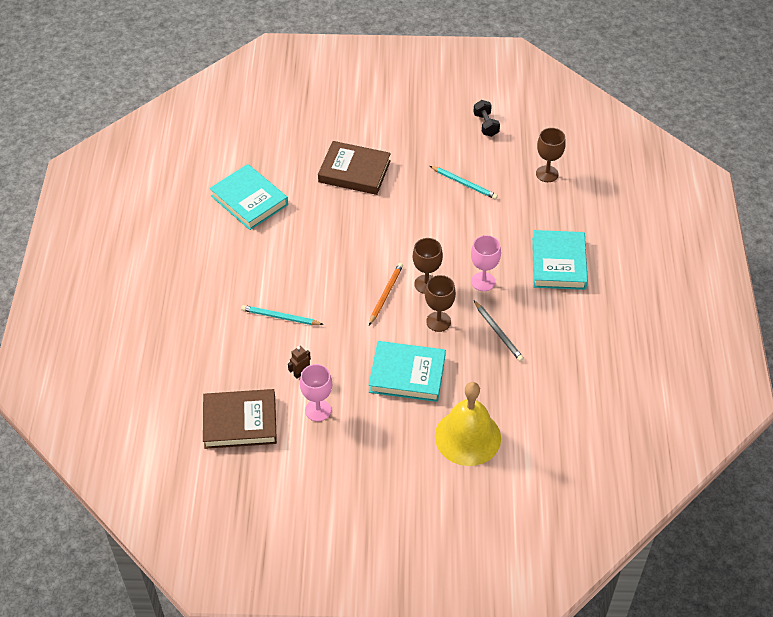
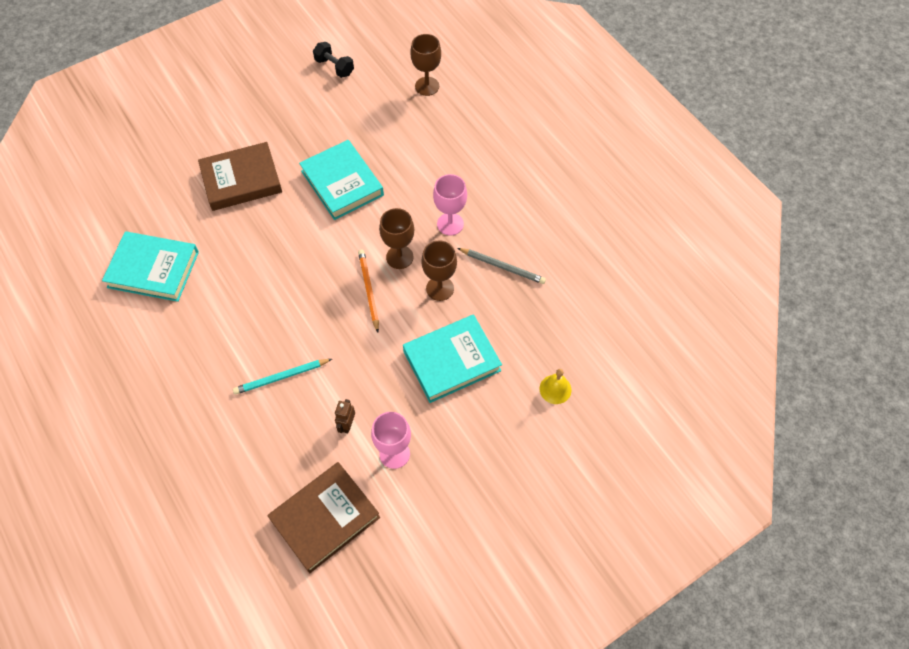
camera: 35 degrees left, 10 degrees up
turquoise pencil [430,166,498,199] -> none
yellow bell [435,382,501,466] -> yellow bell [540,369,571,404], size x0.43
turquoise book [532,230,588,290] -> turquoise book moved to [299,140,384,220]

